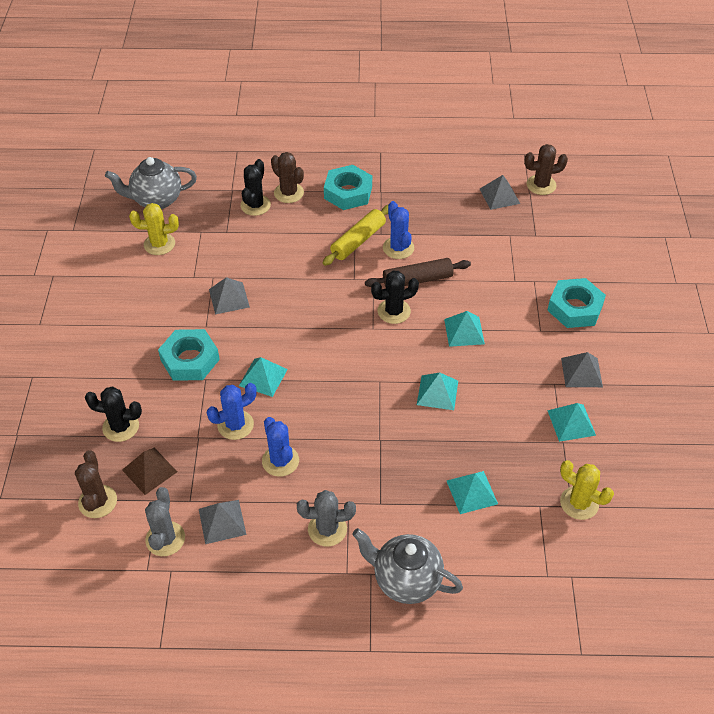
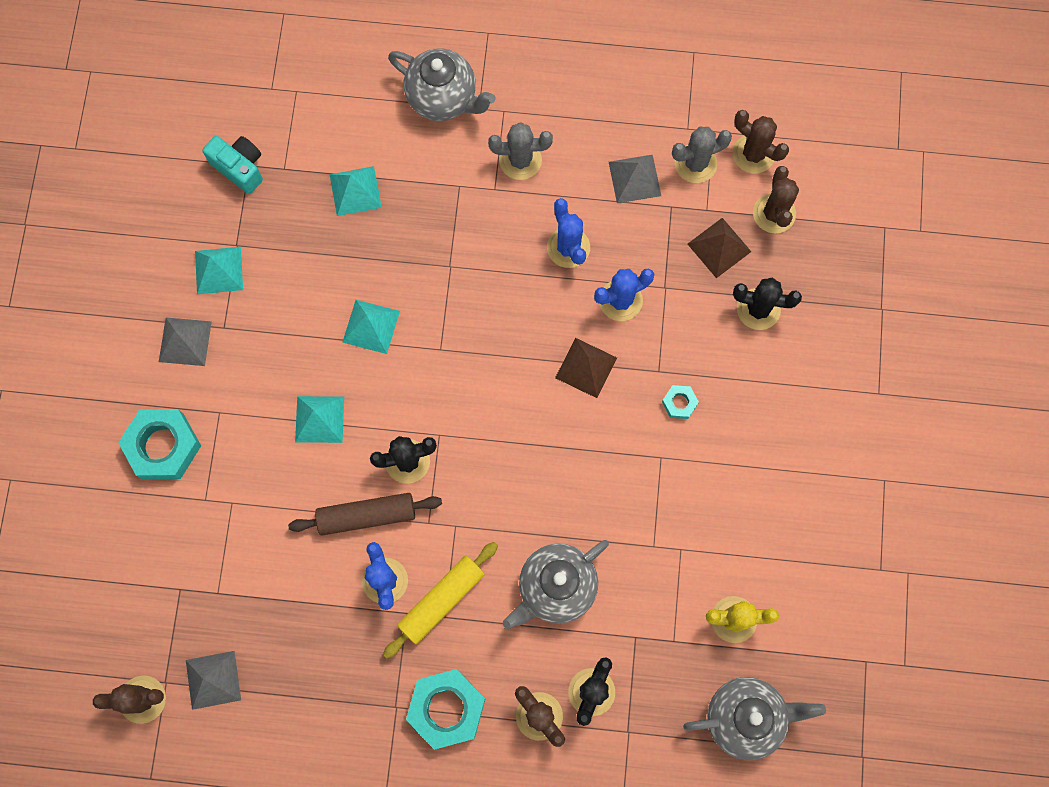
camera: 175 degrees left, 25 degrees up
grey cactus [145,487,185,556] -> grey cactus turned 60 degrees clockwise [672,127,732,183]
turquoise nut [158,329,220,381] -> turquoise nut [662,385,699,419], size x0.47
grey pyramid [209,277,250,314] -> none
turquoise pyramid [239,357,288,397] -> brown pyramid [555,338,617,398]
yellow cactus [560,460,614,520] -> turquoise camera [202,136,263,194]
none -> grey teapot [503,540,609,629]
none -> brown cactus [733,110,789,173]

